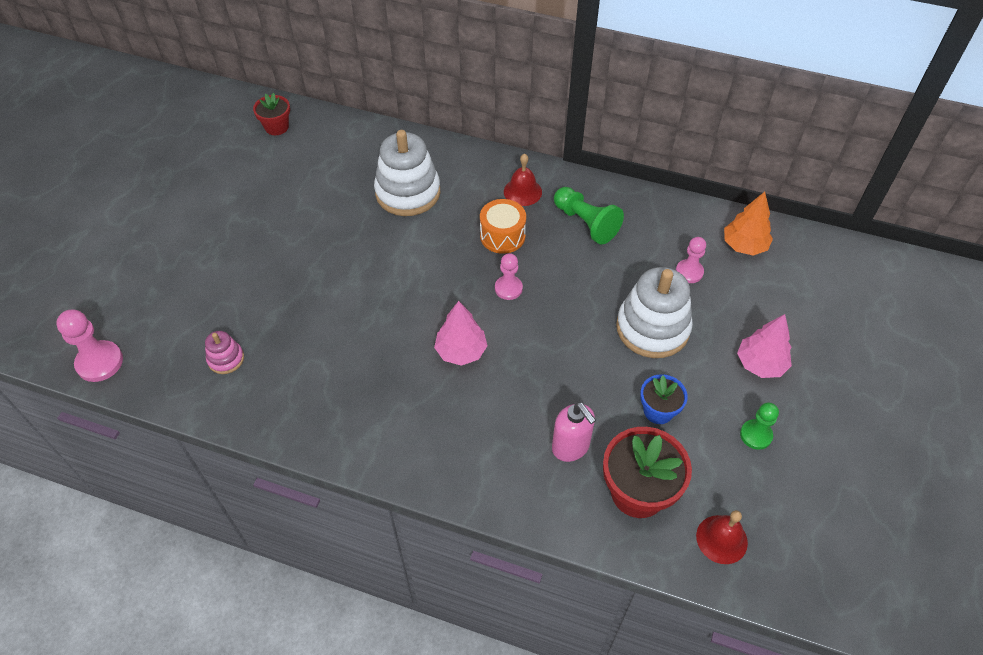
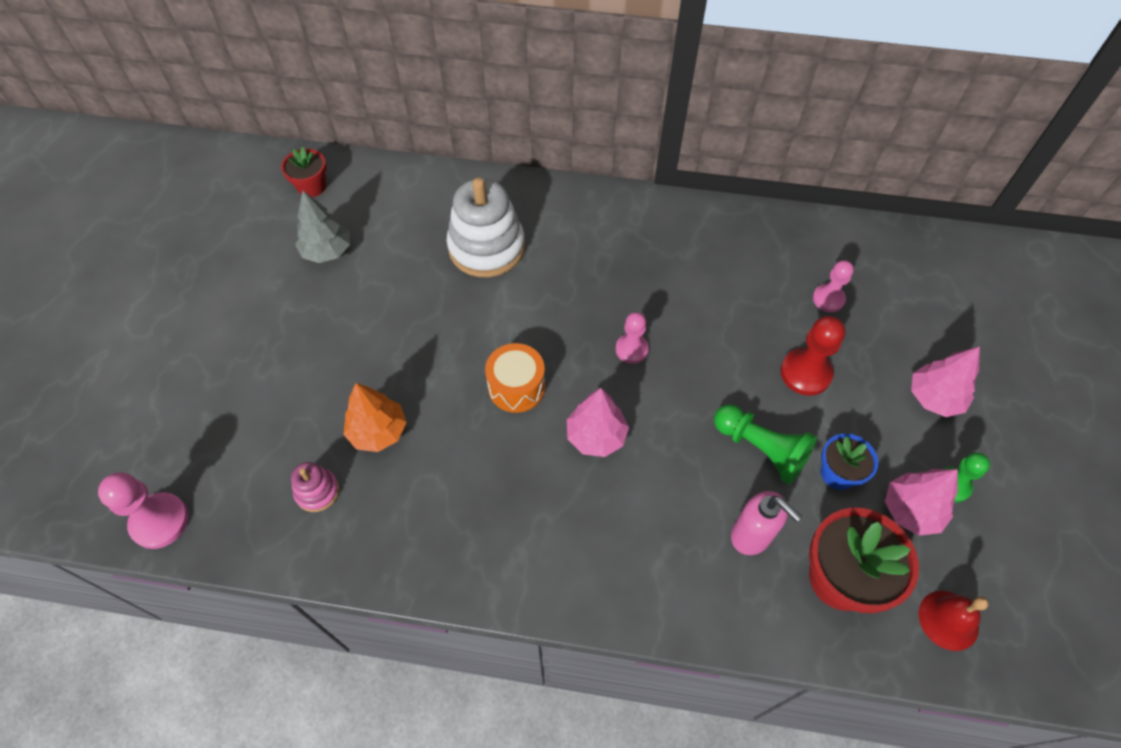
camera: 10 degrees left, 5 degrees up
orange drum [480,199,526,254] -> orange drum moved to [485,343,545,413]
red bell [504,154,542,206] -> none
green pawn [554,187,624,245] -> green pawn moved to [714,404,817,485]
white stacking toy [616,267,693,358] -> red pawn [781,316,845,396]
orange tree [724,192,773,256] -> orange tree moved to [343,383,407,452]
none -> grey tree [295,191,350,263]
none -> pink tree [885,469,958,536]

